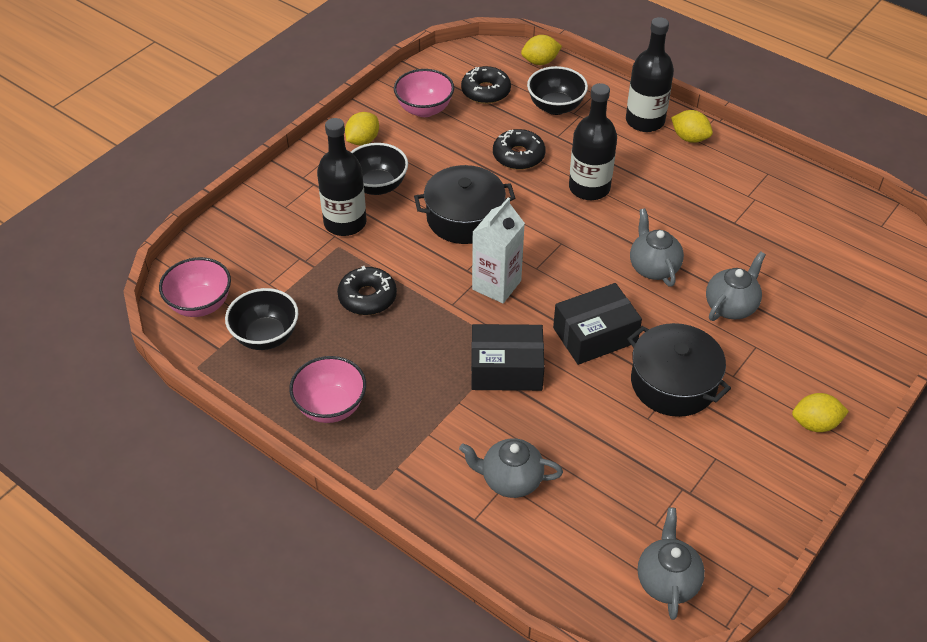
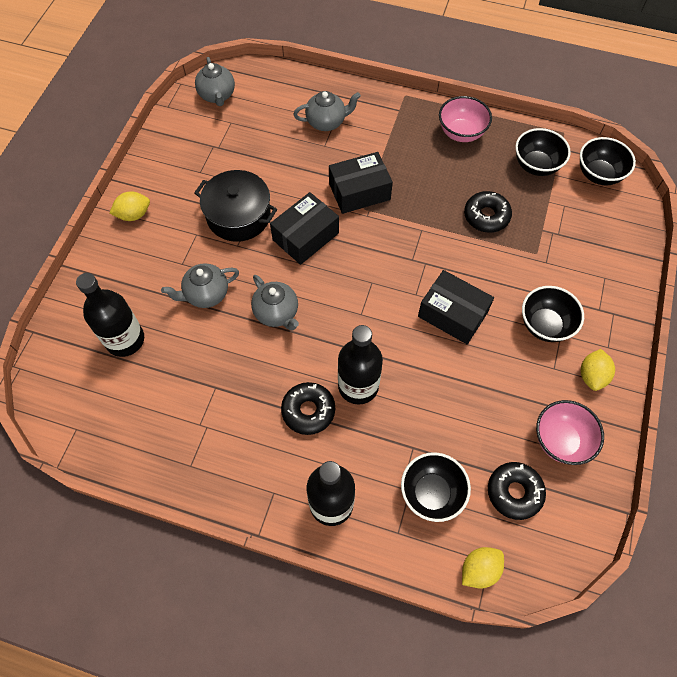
camera: 160 degrees right, 15 degrees up
pink bowl [159,257,231,317] -> black bowl [580,137,636,185]
black bottle [317,118,366,236] -> black bottle moved to [76,273,144,357]
black pot [414,165,515,244] -> black box [418,270,494,344]
white carton [472,197,525,303] -> none
black donut [493,129,546,170] -> black donut moved to [281,382,335,435]
yellow lemon [671,110,713,143] -> none
grey teapot [706,251,766,321] -> grey teapot turned 45 degrees clockwise [161,263,239,308]

